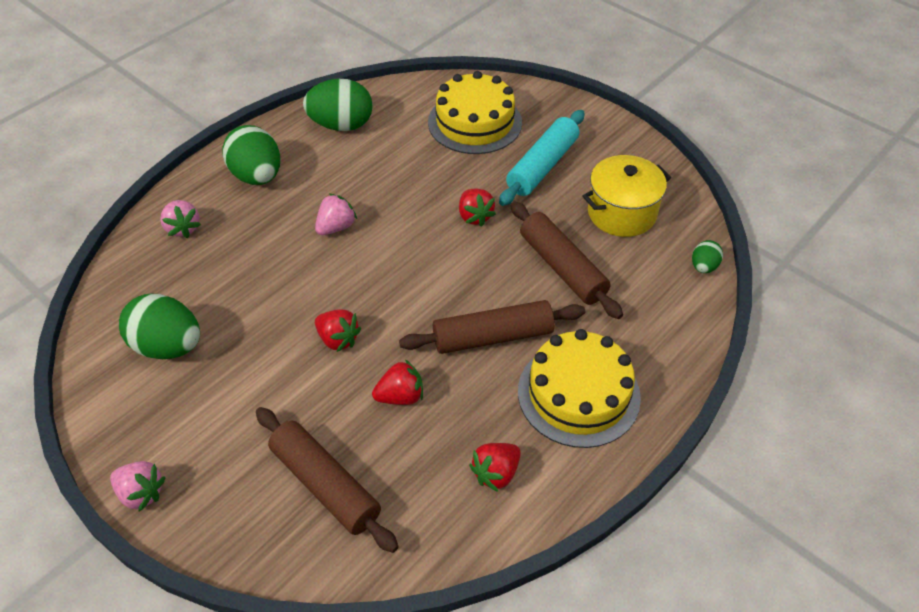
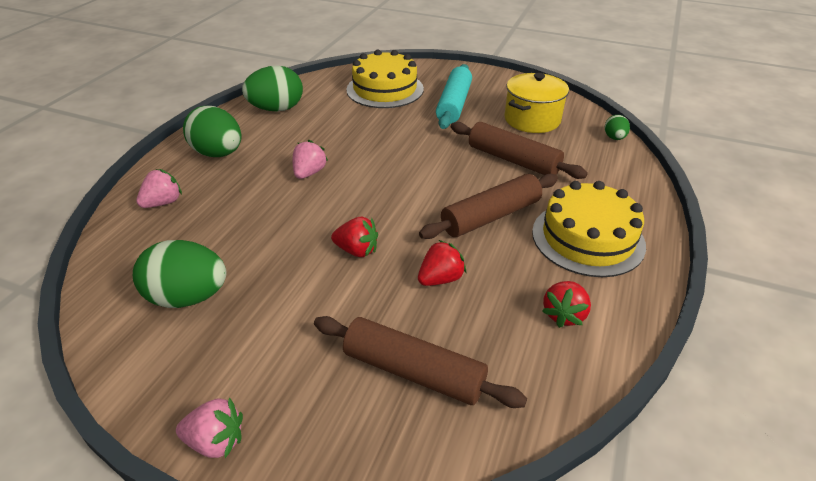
camera: 20 degrees left, 10 degrees down
pink strawberry [160,200,201,238] -> pink strawberry turned 90 degrees counterclockwise [136,169,182,208]
red strawberry [459,189,496,227] -> none

